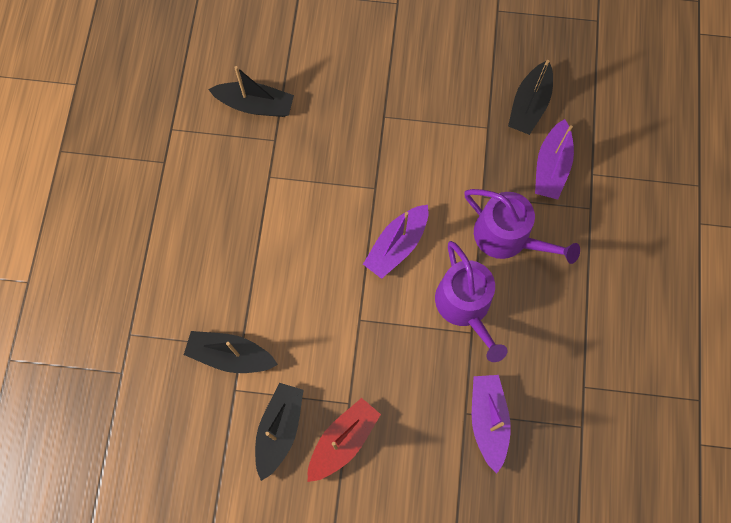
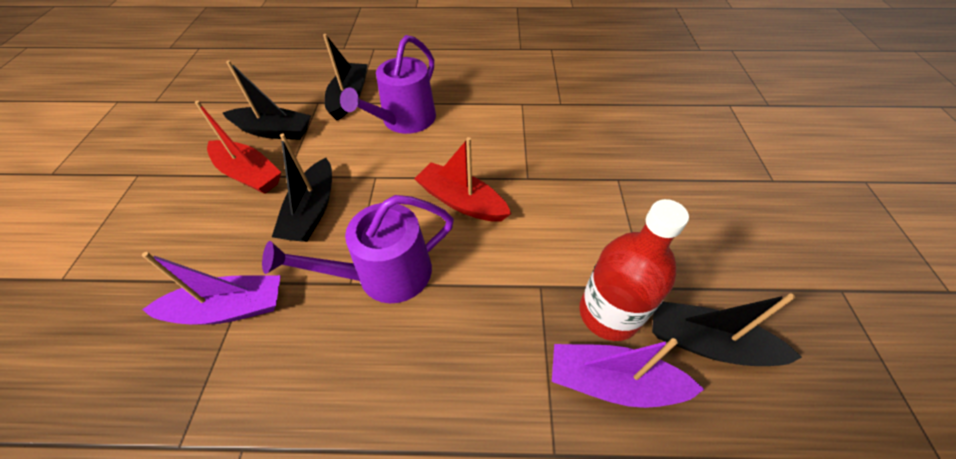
camera: 85 degrees right, 20 degrees down
black boat [208,66,294,117] -> black boat moved to [272,134,332,242]
purple boat [363,205,428,279] -> red boat [414,137,511,222]
purple watering can [465,189,580,264] -> purple watering can moved to [340,35,436,134]
none -> red bottle [580,199,689,341]

